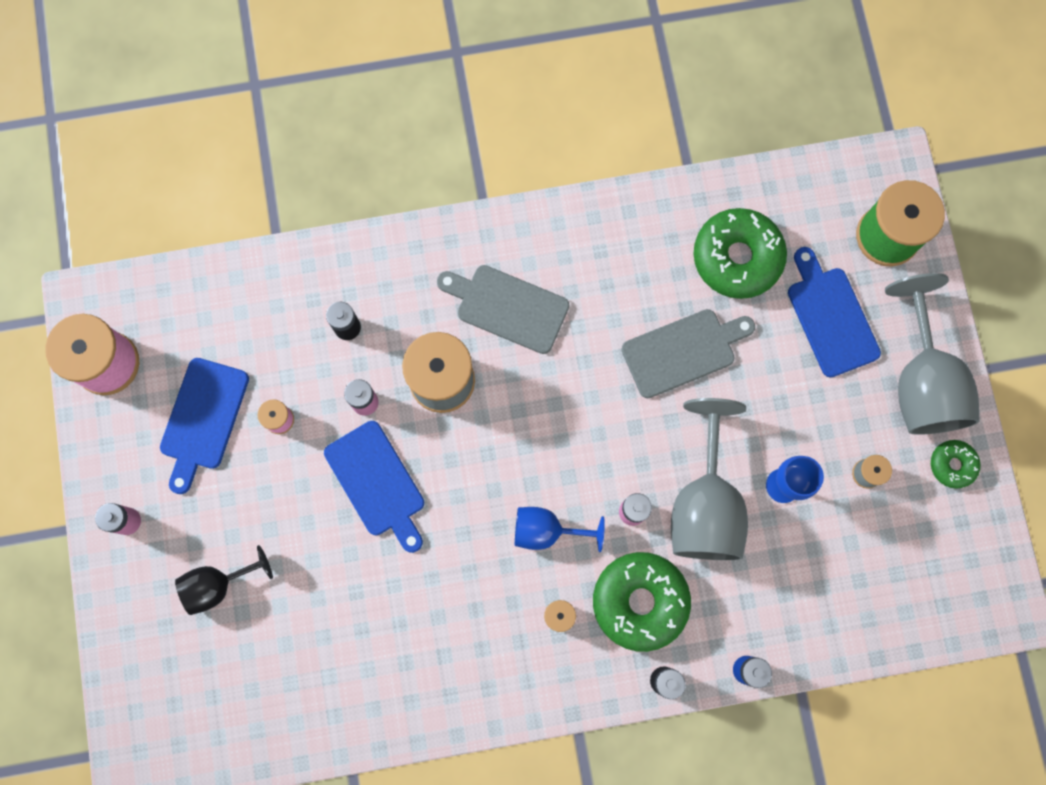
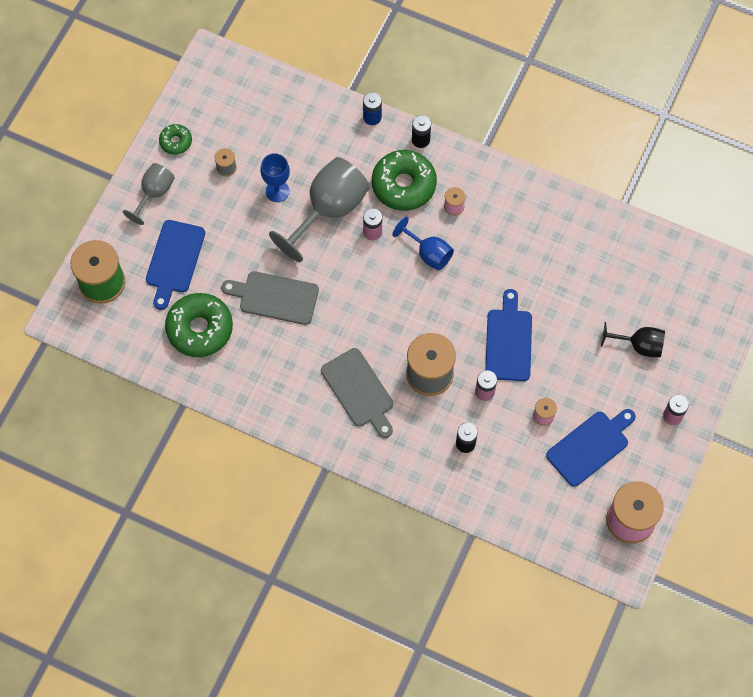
camera: 145 degrees left, 10 degrees down
grey goblet [885,273,980,435] -> grey goblet [123,163,175,225], size x0.57

